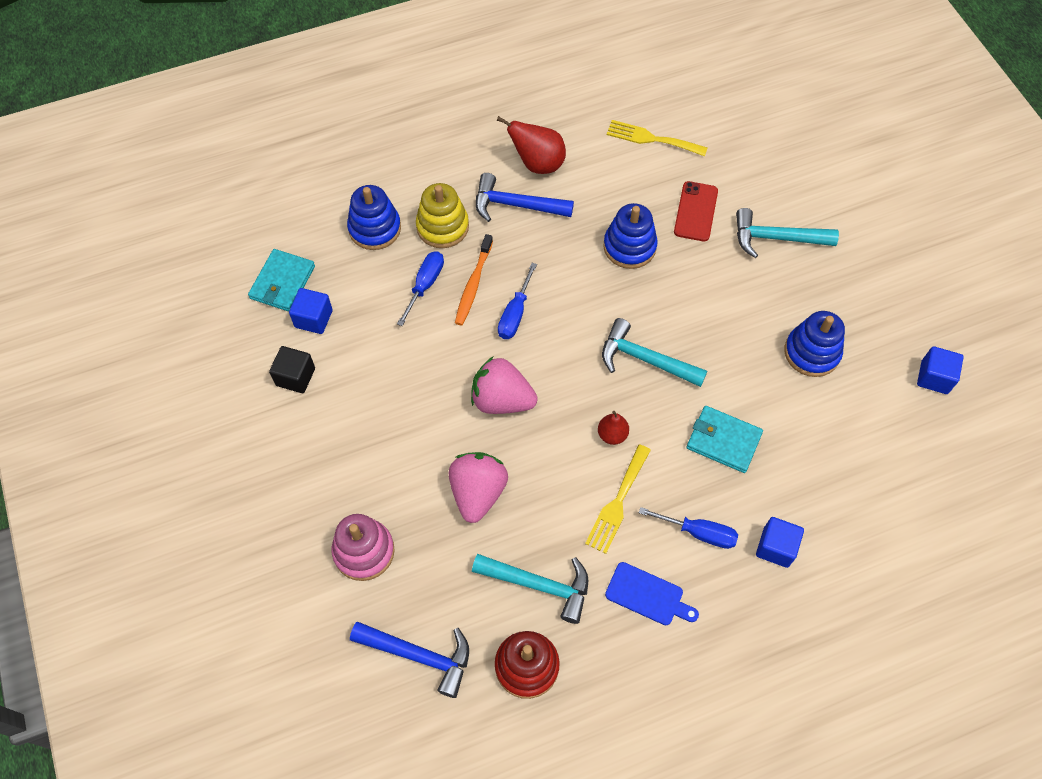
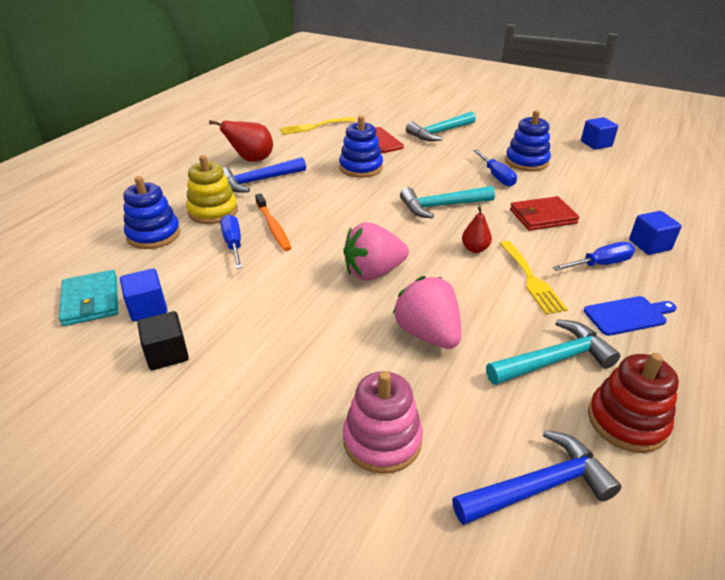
camera: 40 degrees left, 25 degrees down
blue screwdriver [498,263,537,339] -> blue screwdriver moved to [473,150,517,187]
turquoise wallet [686,406,763,473] -> red wallet [510,196,579,231]

